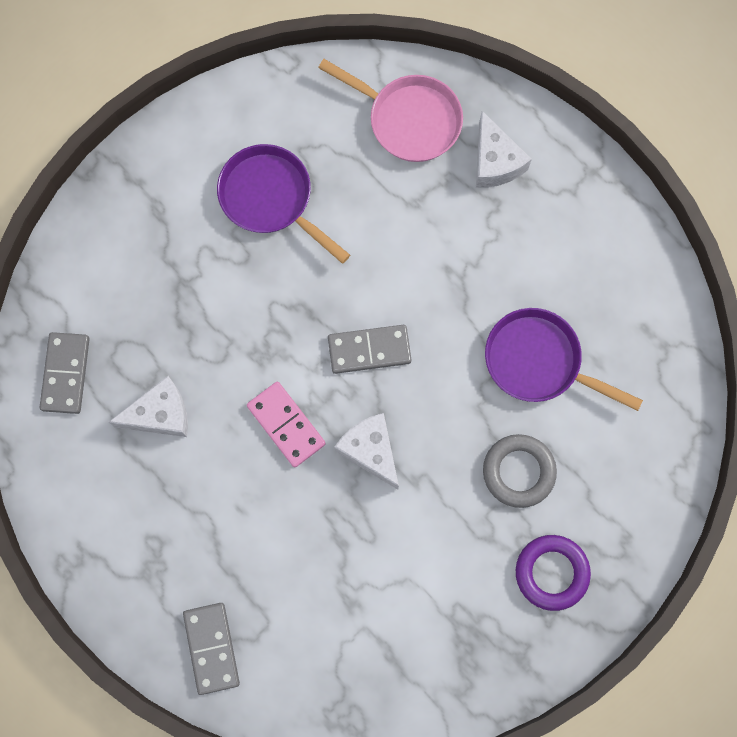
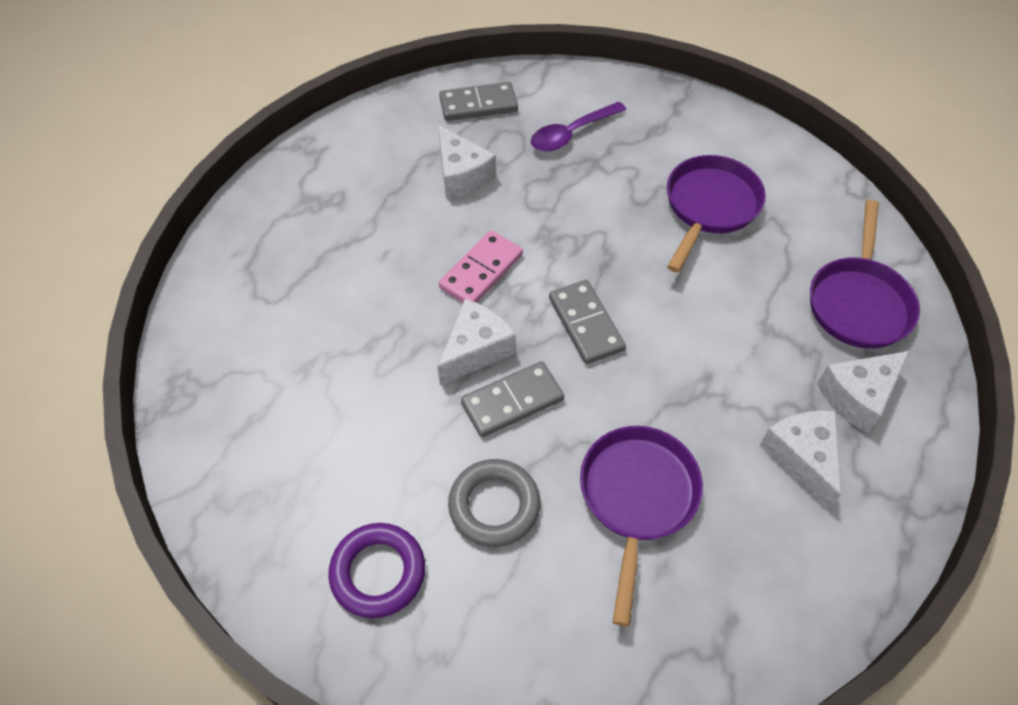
camera: 75 degrees right, 20 degrees down
grey domino [183,603,240,695] -> grey domino moved to [461,361,564,438]
pink pan [318,59,463,162] -> purple pan [810,200,920,349]
none -> purple spoon [531,102,626,152]
none -> white cheese [760,410,841,510]

